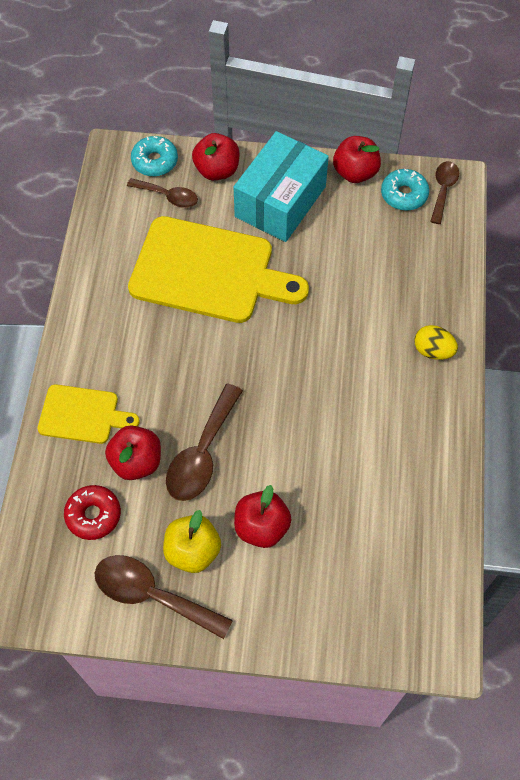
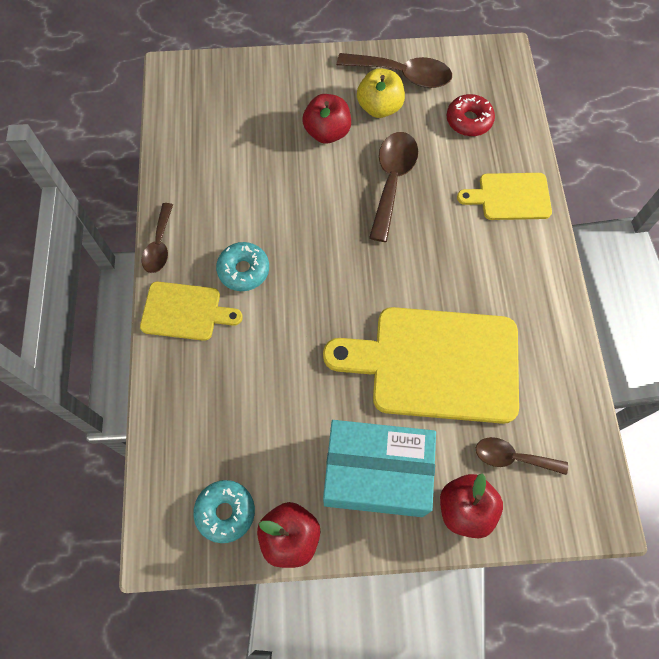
camera: 170 degrees right, 5 degrees up
red apple [105,425,161,480] -> none
turquoise donut [131,136,178,177] -> turquoise donut moved to [216,242,269,291]
turquoise box [234,131,329,242] -> turquoise box turned 75 degrees clockwise [323,420,436,517]
yellow egg [414,325,458,360] -> yellow cutting board [140,282,243,341]
brown spoon [430,161,459,224] -> brown spoon moved to [141,203,173,273]

